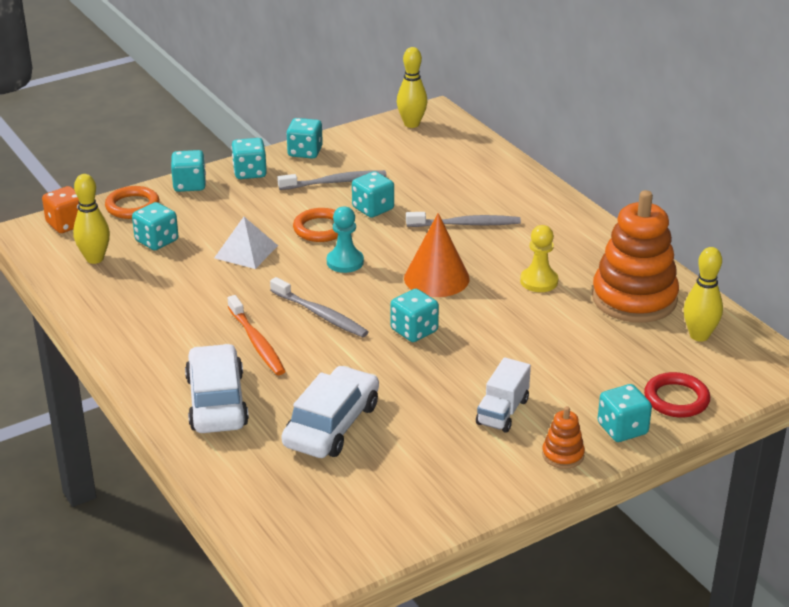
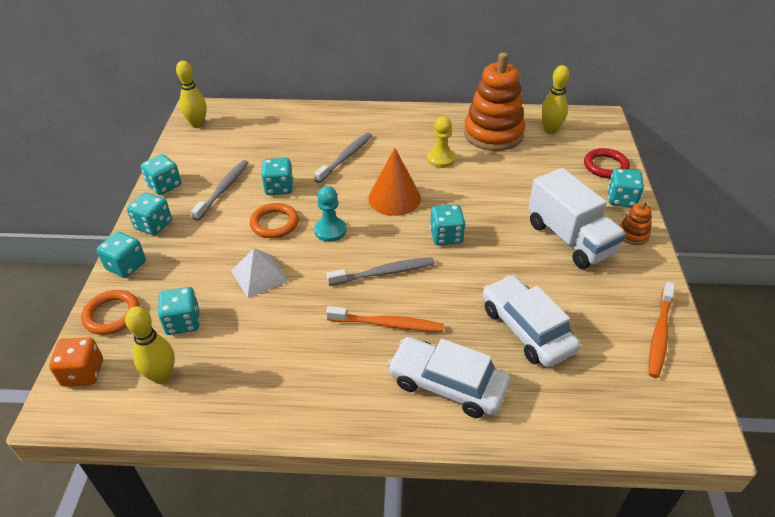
camera: 55 degrees left, 10 degrees up
white truck [476,357,531,433] -> white truck [528,168,626,269], size x1.72
none -> orange toothbrush [648,282,675,378]

